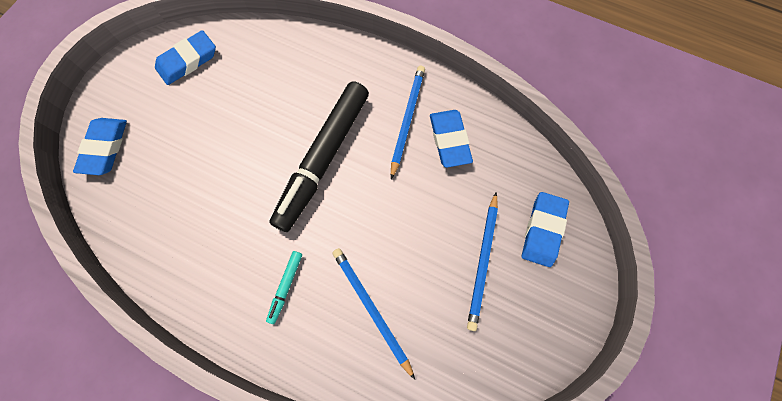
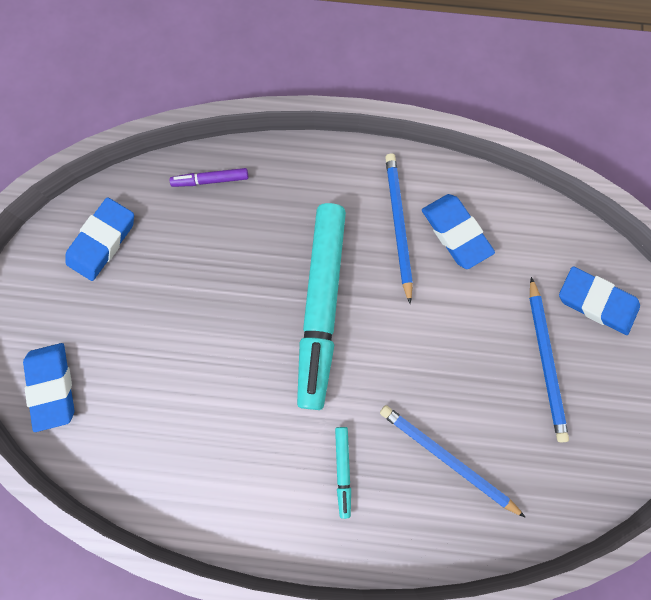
camera: 20 degrees left, 5 degrees up
black marker [269,81,369,232] -> turquoise marker [297,203,346,410]
blue eraser [522,192,569,267] -> blue eraser turned 60 degrees counterclockwise [559,266,640,335]
none -> purple marker [170,168,248,187]

